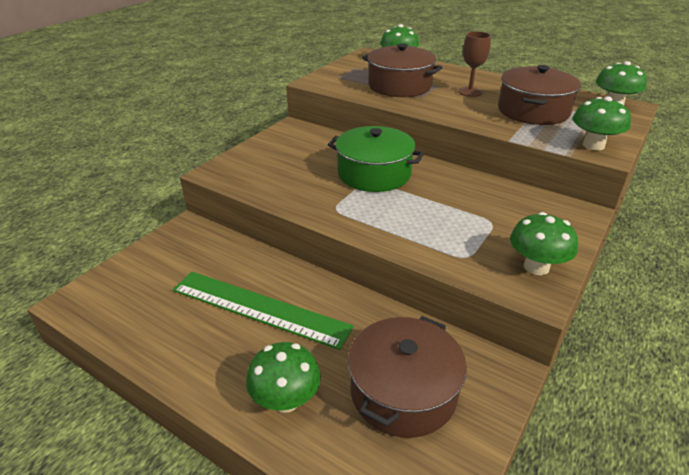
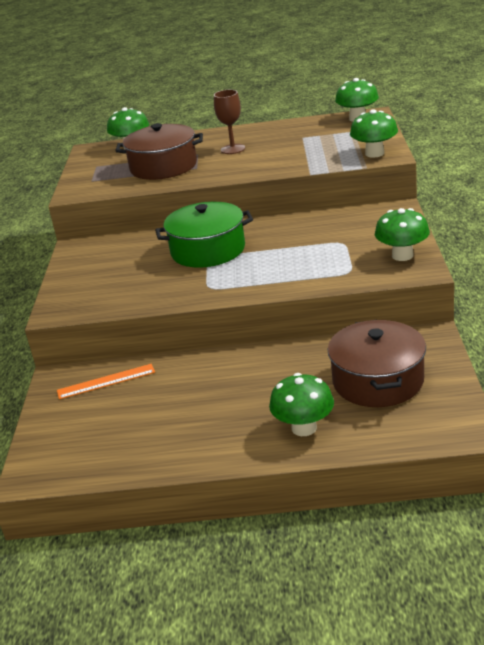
camera: 30 degrees left, 5 degrees down
green ruler [173,272,354,350] -> none
brown pot [498,65,581,125] -> none
none -> orange ruler [57,364,155,399]

